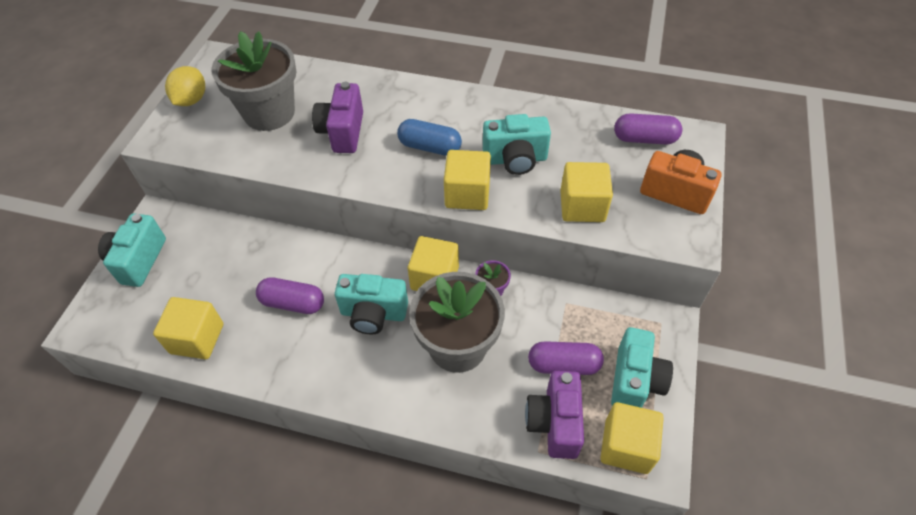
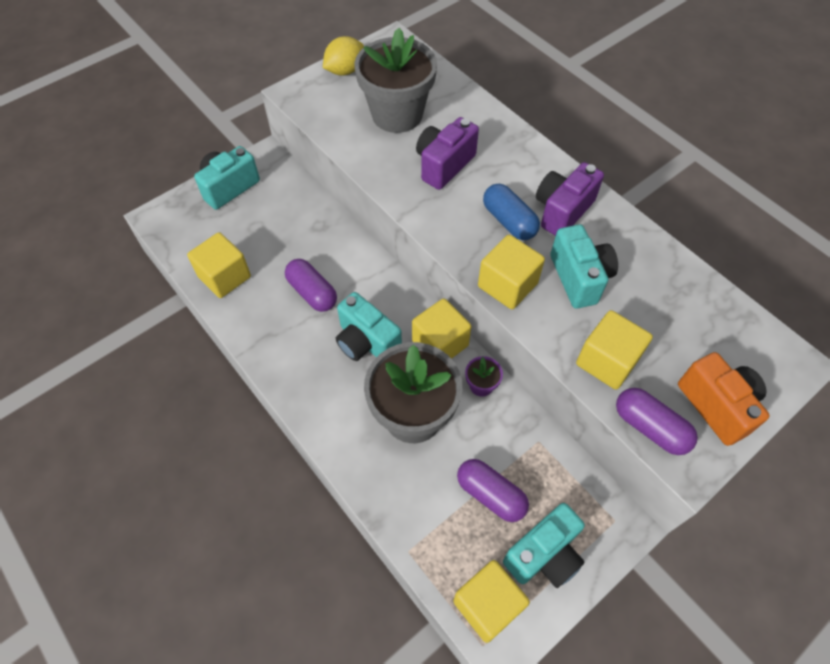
camera: 35 degrees right, 5 degrees up
turquoise camera [483,114,551,175] -> turquoise camera turned 135 degrees counterclockwise [550,224,618,309]
purple camera [525,371,584,459] -> purple camera moved to [536,162,604,236]
purple capsule [614,113,682,144] -> purple capsule moved to [616,388,698,455]

